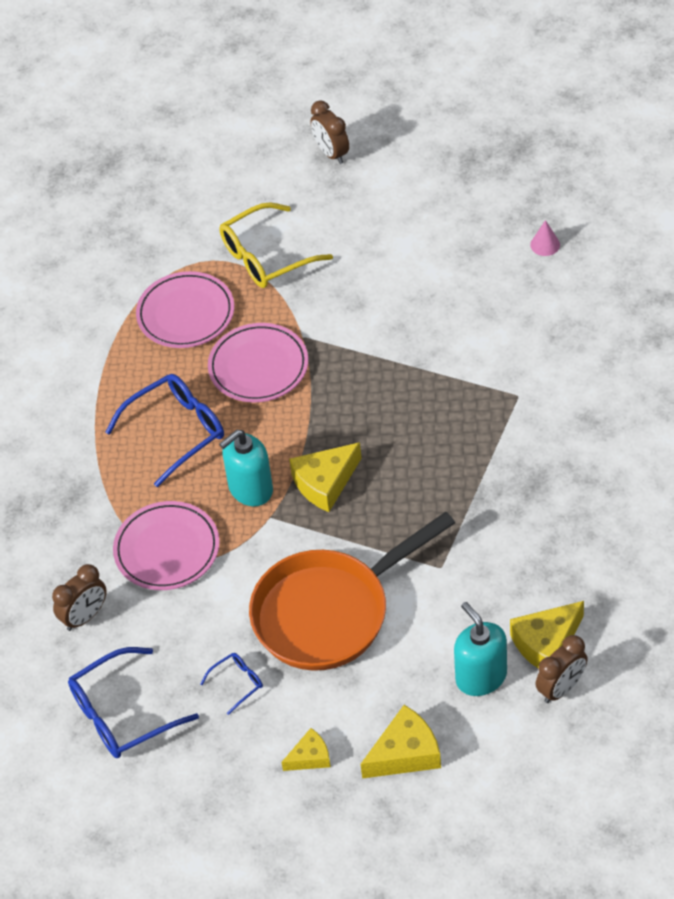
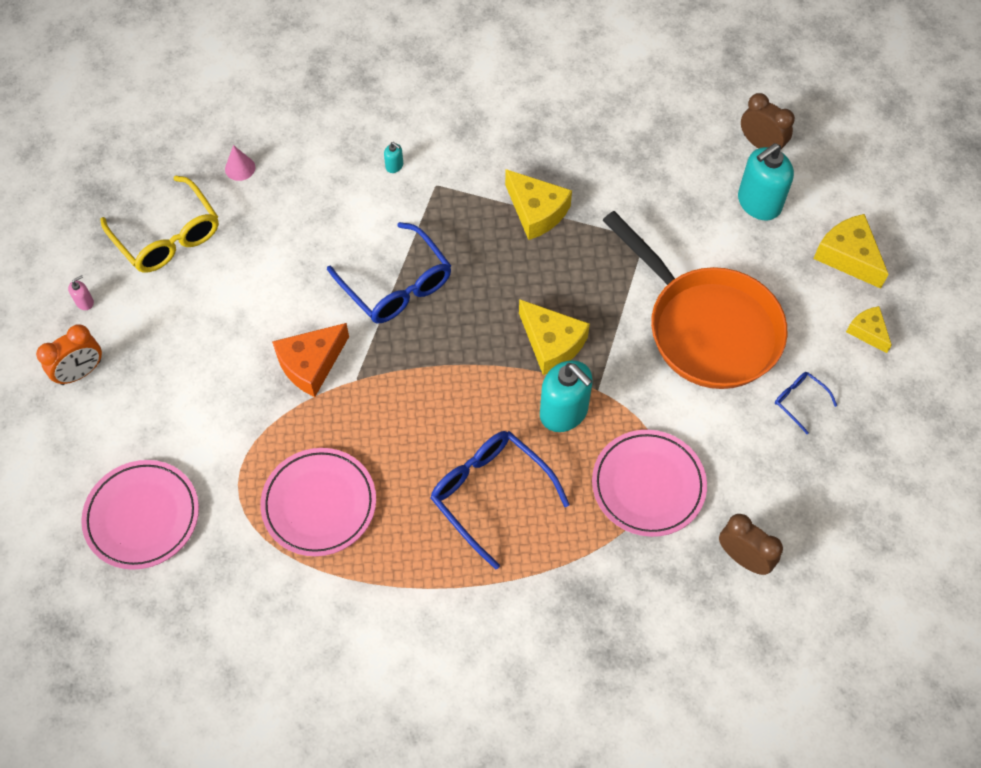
camera: 100 degrees left, 10 degrees up
blue glasses [68,647,199,758] -> blue glasses moved to [327,222,451,324]
pink plate [208,323,308,402] -> pink plate moved to [81,460,199,570]
yellow glasses [219,202,333,288] -> yellow glasses moved to [100,176,219,273]
brown clock [310,101,349,164] -> orange clock [36,324,102,385]
yellow cheese [510,601,584,669] -> yellow cheese moved to [505,169,572,240]
none -> pink soap dispenser [68,275,94,310]
none -> orange cheese [272,323,349,397]
none -> turquoise soap dispenser [384,142,403,173]

